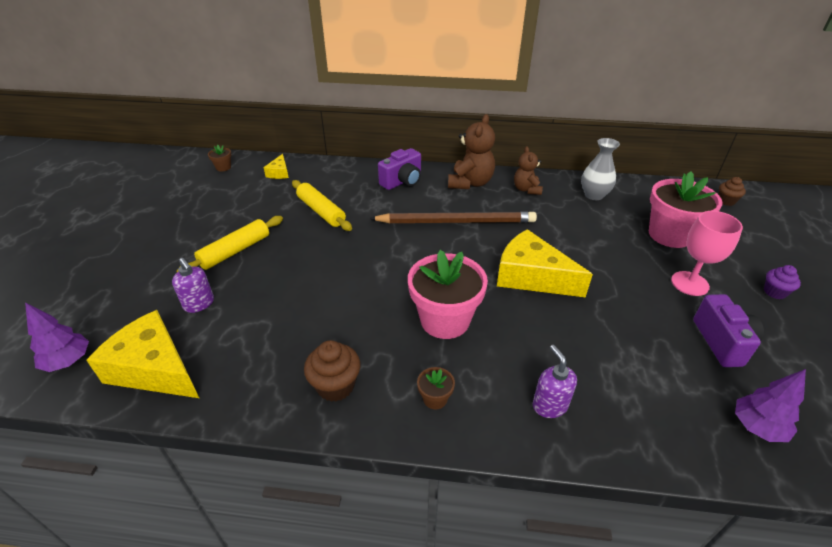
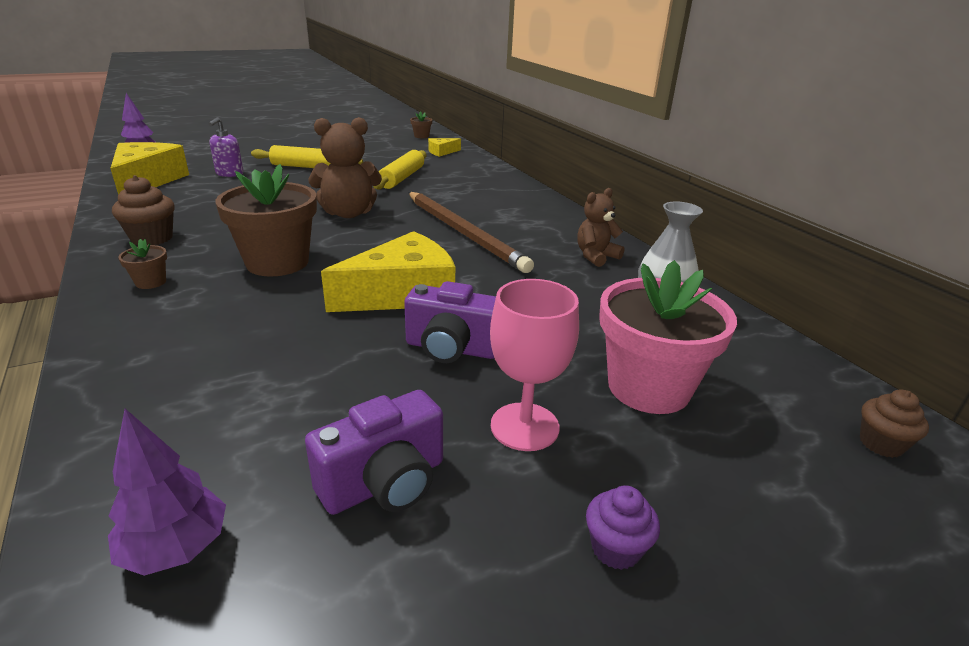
camera: 55 degrees right, 10 degrees down
purple camera [378,148,421,190] -> purple camera moved to [404,281,496,363]
pink flower pot [408,250,488,339] -> brown flower pot [215,164,317,276]
brown teddy bear [448,114,495,189] -> brown teddy bear moved to [308,117,382,218]
yellow cheese [497,229,593,297] -> yellow cheese turned 60 degrees clockwise [321,231,455,312]
purple soap dispenser [533,345,577,418] -> none

